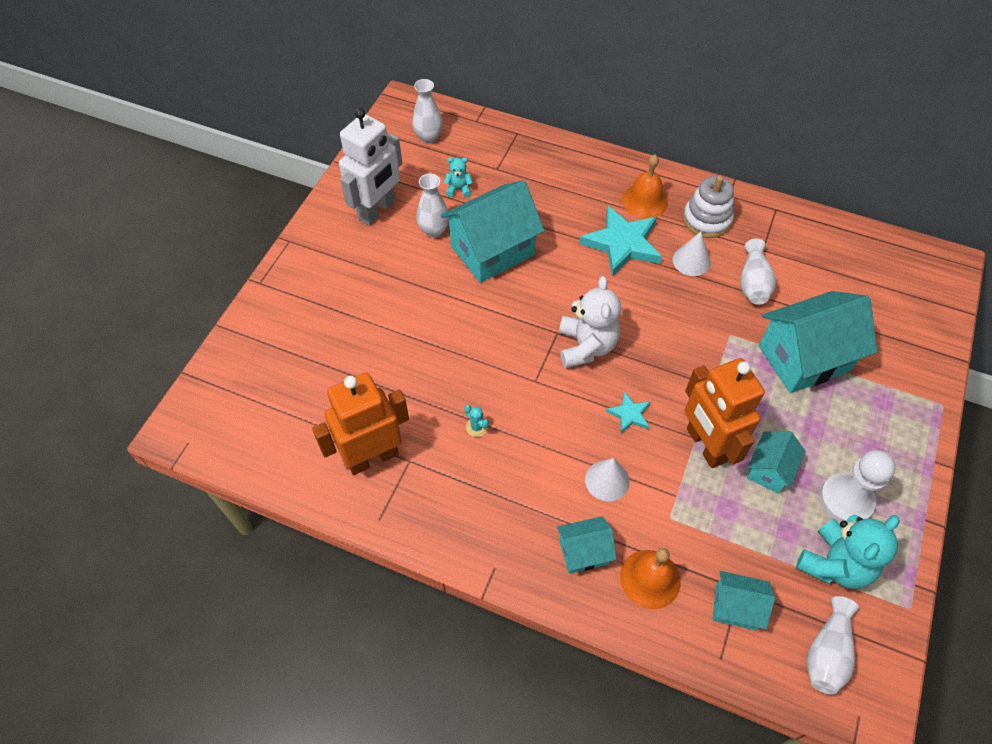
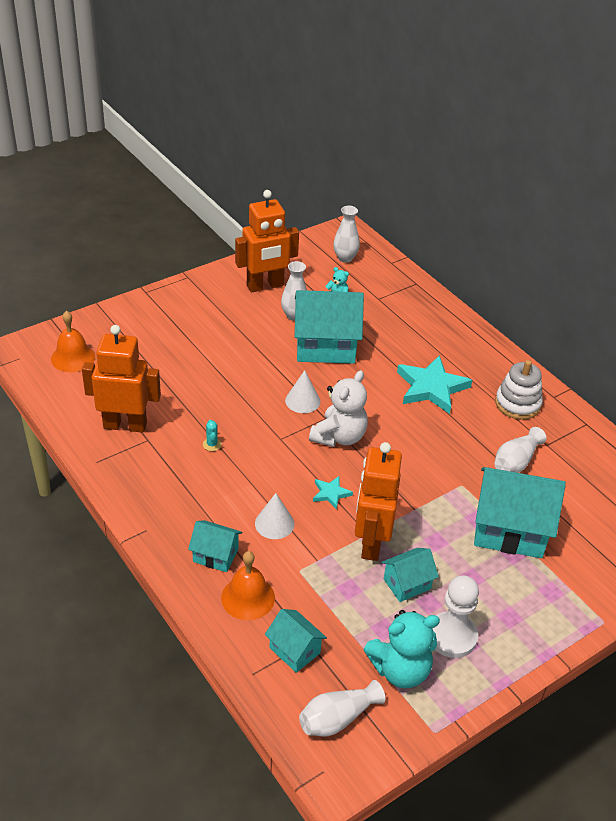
camera: 30 degrees right, 15 degrees down
white robot [339,108,402,226] -> orange robot [235,190,299,292]
orange bell [622,155,668,219] -> orange bell moved to [51,311,95,372]
white cone [673,232,711,276] -> white cone moved to [285,370,320,413]

